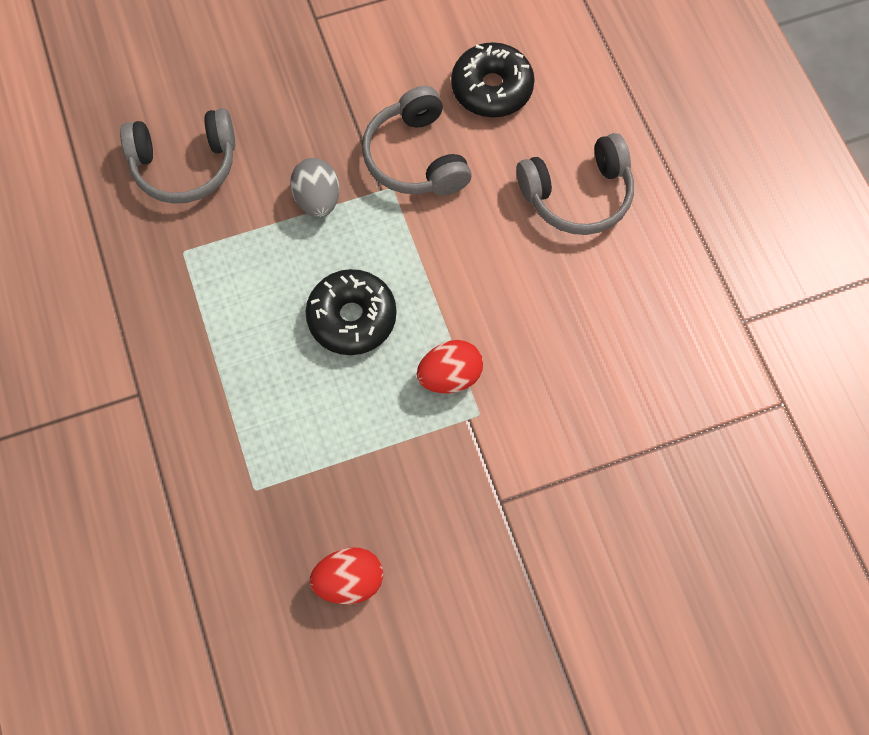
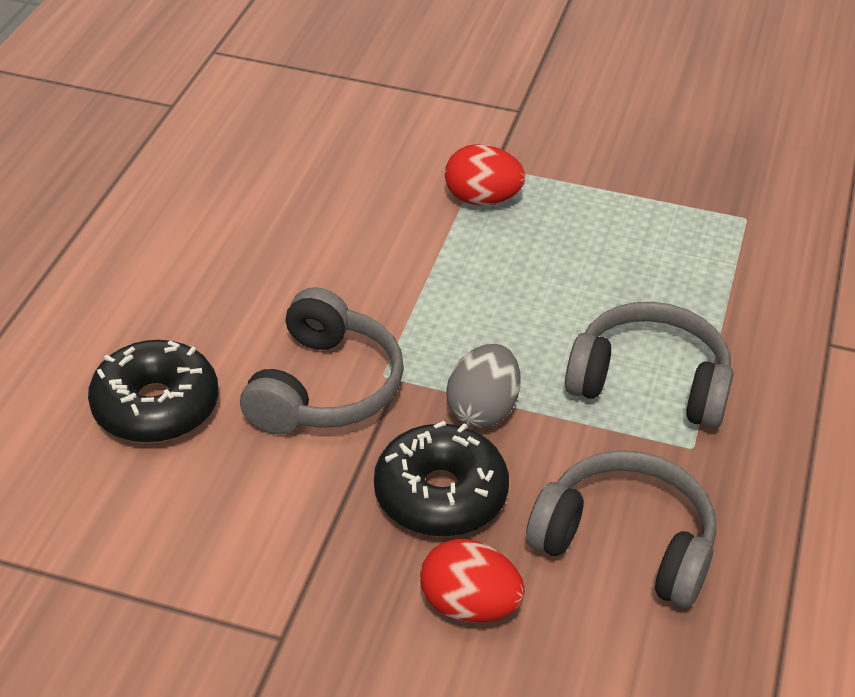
camera: 145 degrees left, 25 degrees down
black donut [305,269,397,355] -> black donut moved to [374,421,509,537]
red egg [310,547,383,604] -> red egg moved to [420,539,525,623]
grey headphones [517,133,634,235] -> grey headphones moved to [565,302,734,428]

